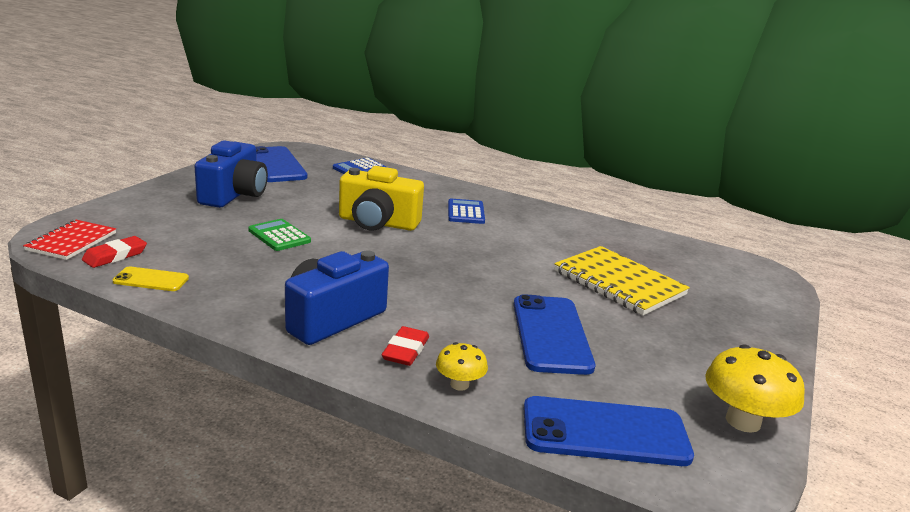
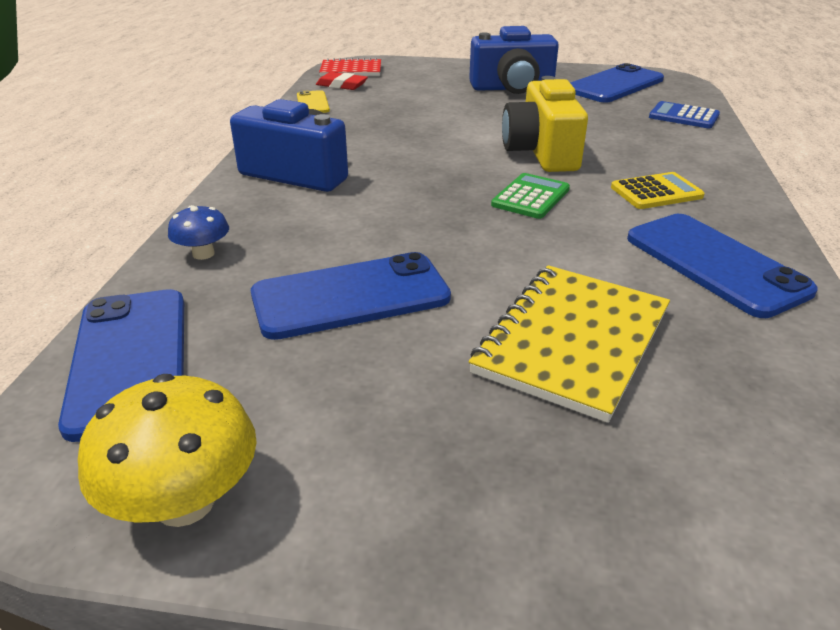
camera: 75 degrees right, 10 degrees up
green calculator [248,219,311,251] -> green calculator moved to [491,173,570,219]
red eraser [382,326,429,366] -> none
yellow mushroom [436,342,488,391] -> blue mushroom [168,205,229,260]
blue calculator [448,199,485,224] -> yellow calculator [611,172,705,209]
none -> blue phone [627,214,818,318]

